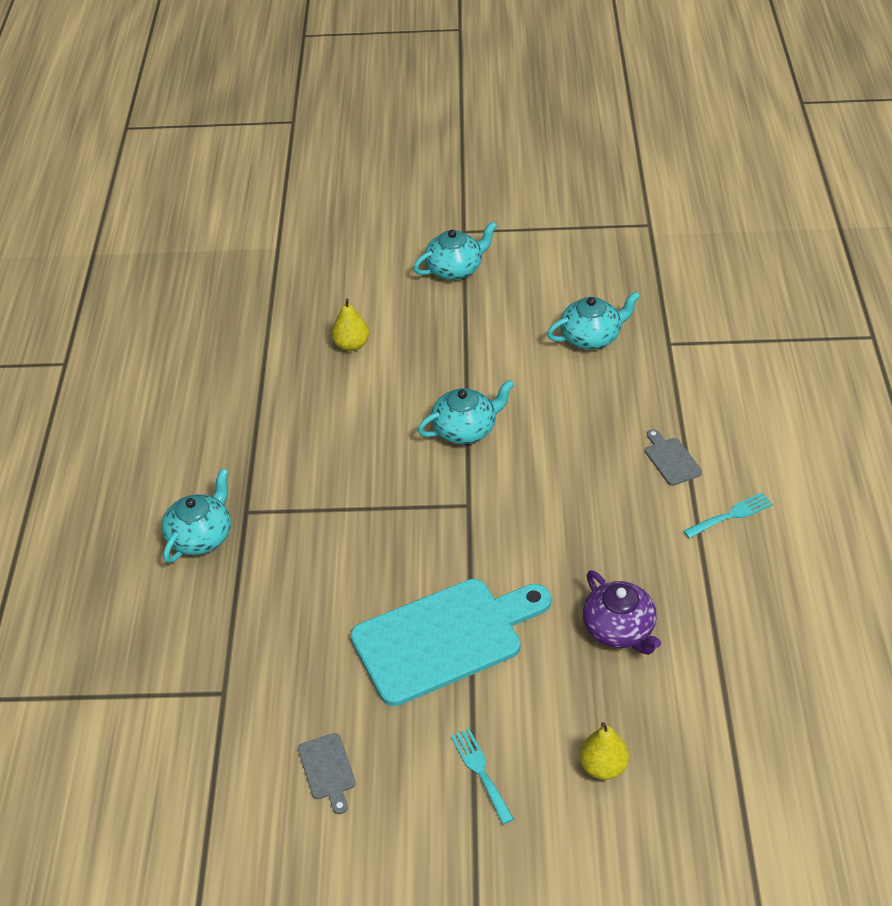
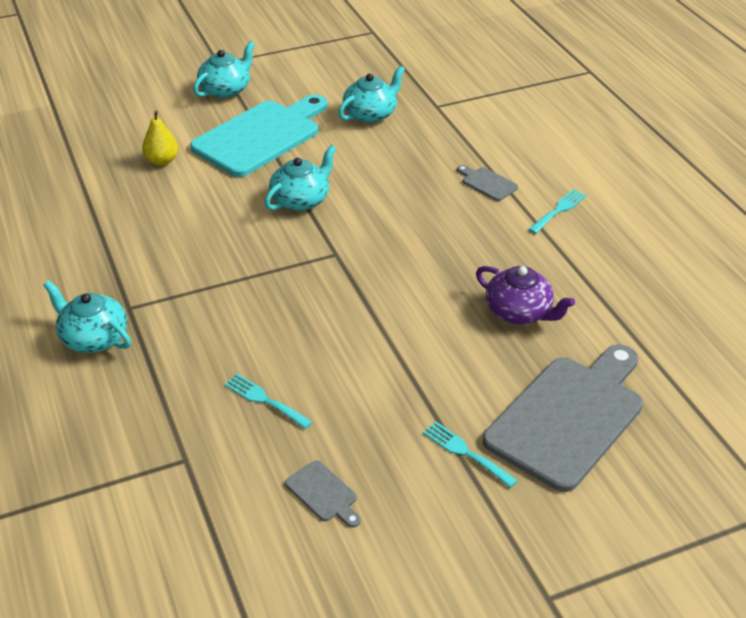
camera: 25 degrees left, 5 degrees down
turquoise teapot [162,468,231,563] -> turquoise teapot turned 60 degrees counterclockwise [43,280,131,353]
turquoise cutting board [350,579,551,706] -> turquoise cutting board moved to [190,94,328,177]
yellow pear [580,722,629,780] -> grey cutting board [483,344,643,492]
none -> turquoise fork [224,374,312,429]

